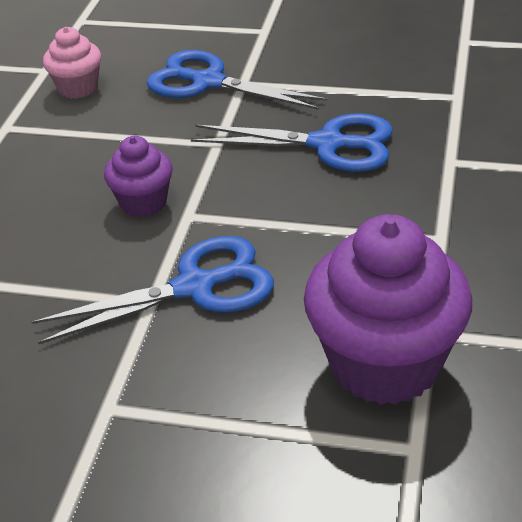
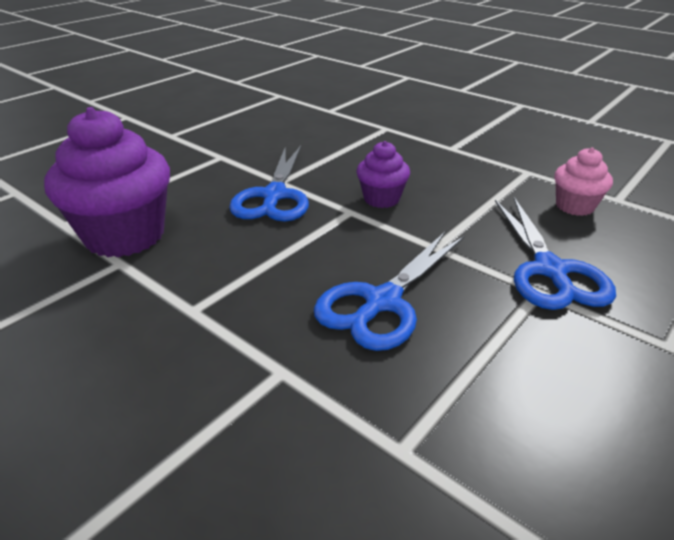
camera: 115 degrees right, 5 degrees down
blue scissors [147,50,328,110] -> blue scissors turned 120 degrees clockwise [495,197,616,310]

